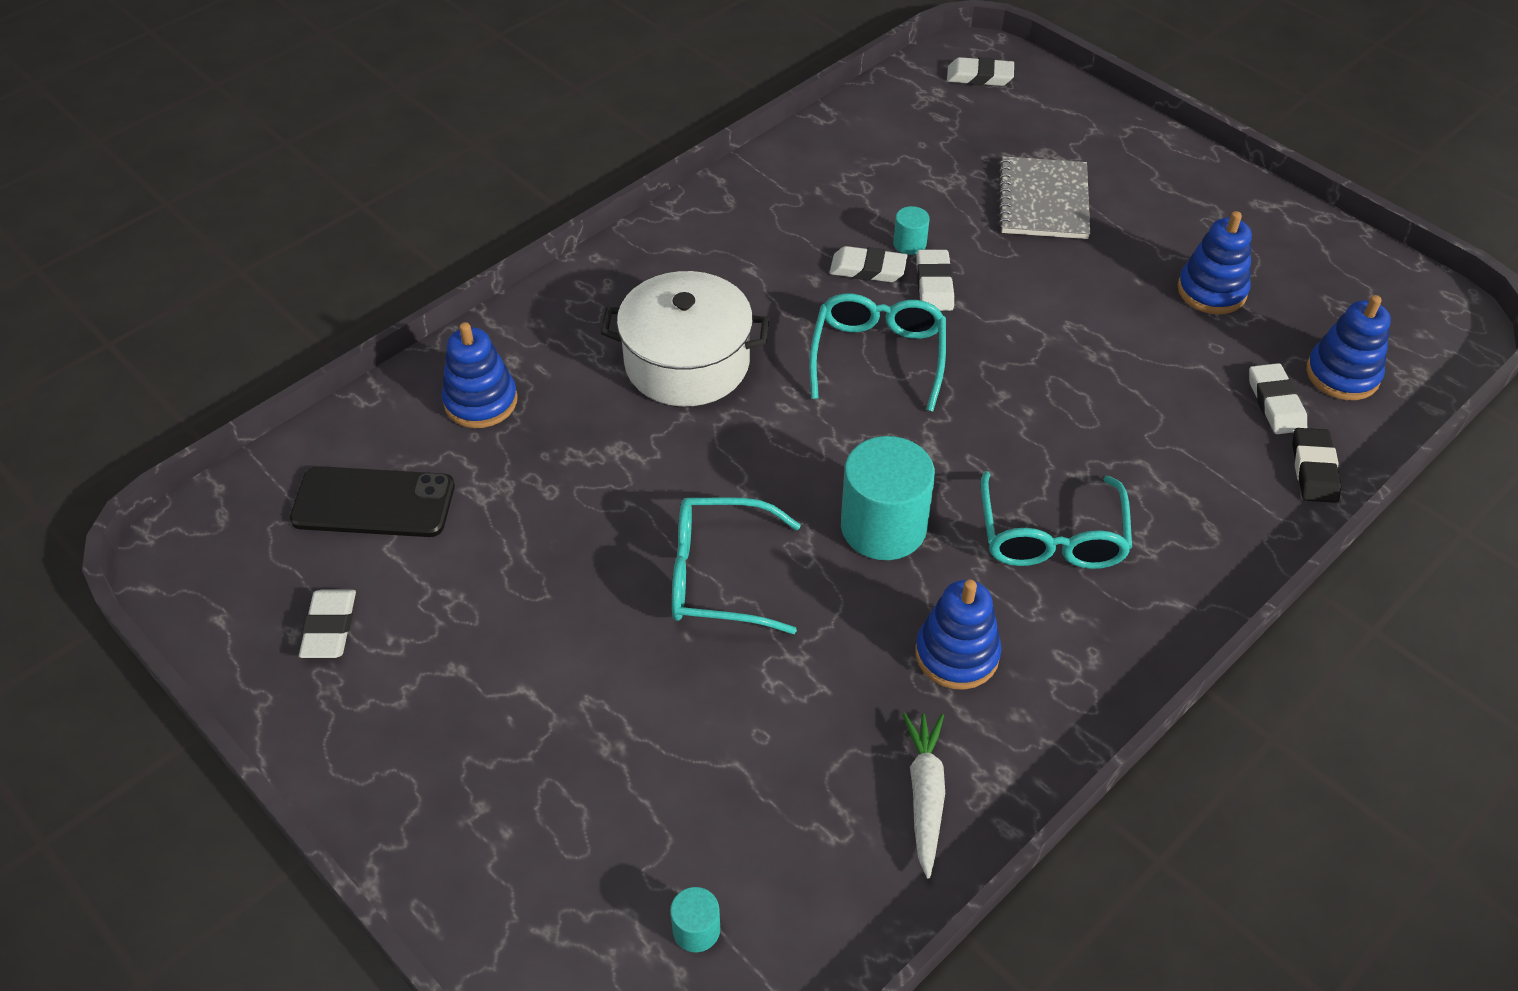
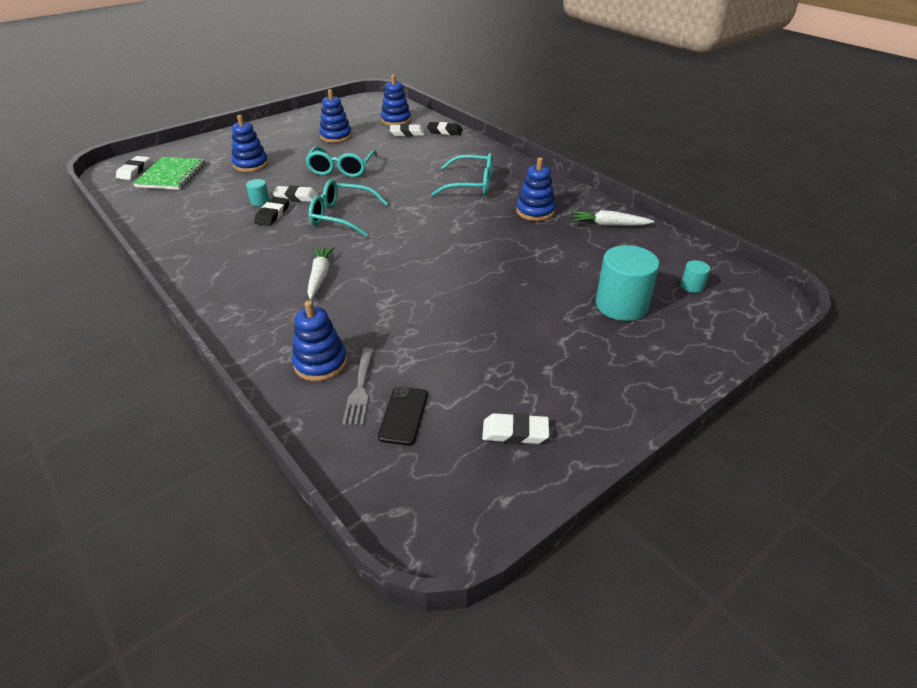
camera: 85 degrees left, 10 degrees down
black phone [290,466,455,537] -> black phone [378,386,428,445], size x0.64
white pot [601,271,769,406] -> white carrot [307,247,335,300]
turquoise glasses [672,497,801,634] -> turquoise glasses moved to [305,146,377,177]
white eraser [829,246,907,282] -> black eraser [254,197,289,226]
turquoise cylinder [841,436,935,560] -> turquoise cylinder moved to [596,245,660,321]
grey notebook [998,156,1090,239] -> blue stacking toy [232,115,268,172]
none -> green notebook [133,157,205,190]
none -> grey fork [342,348,374,425]

